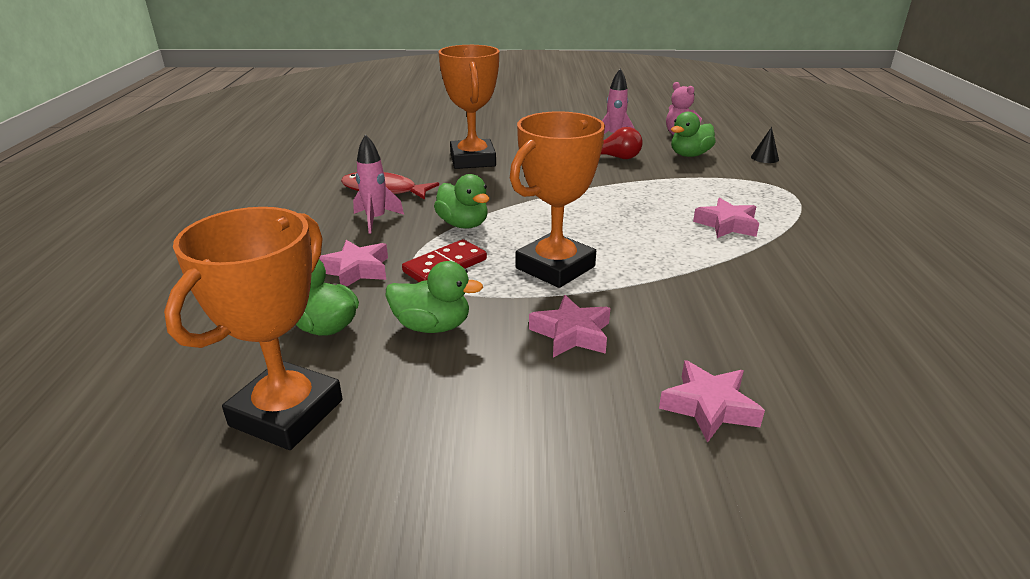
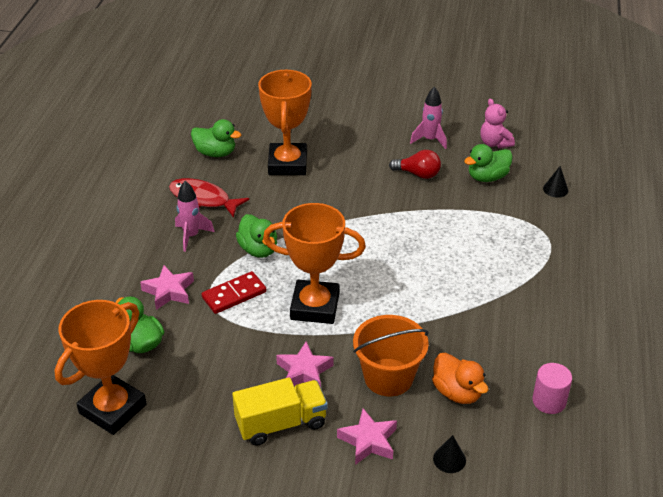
camera: 10 degrees right, 10 degrees up
green duck [386,261,483,333] -> green duck moved to [191,119,241,157]
orange trophy [510,111,605,288] -> orange trophy turned 45 degrees clockwise [263,203,366,324]
pink star [693,198,759,238] -> none
none -> yellow truck [232,377,328,446]
none -> orange bucket [353,315,429,396]
none -> orange duck [432,353,488,404]
none -> black cone [433,435,466,473]
none -> pink cylinder [532,363,572,414]

